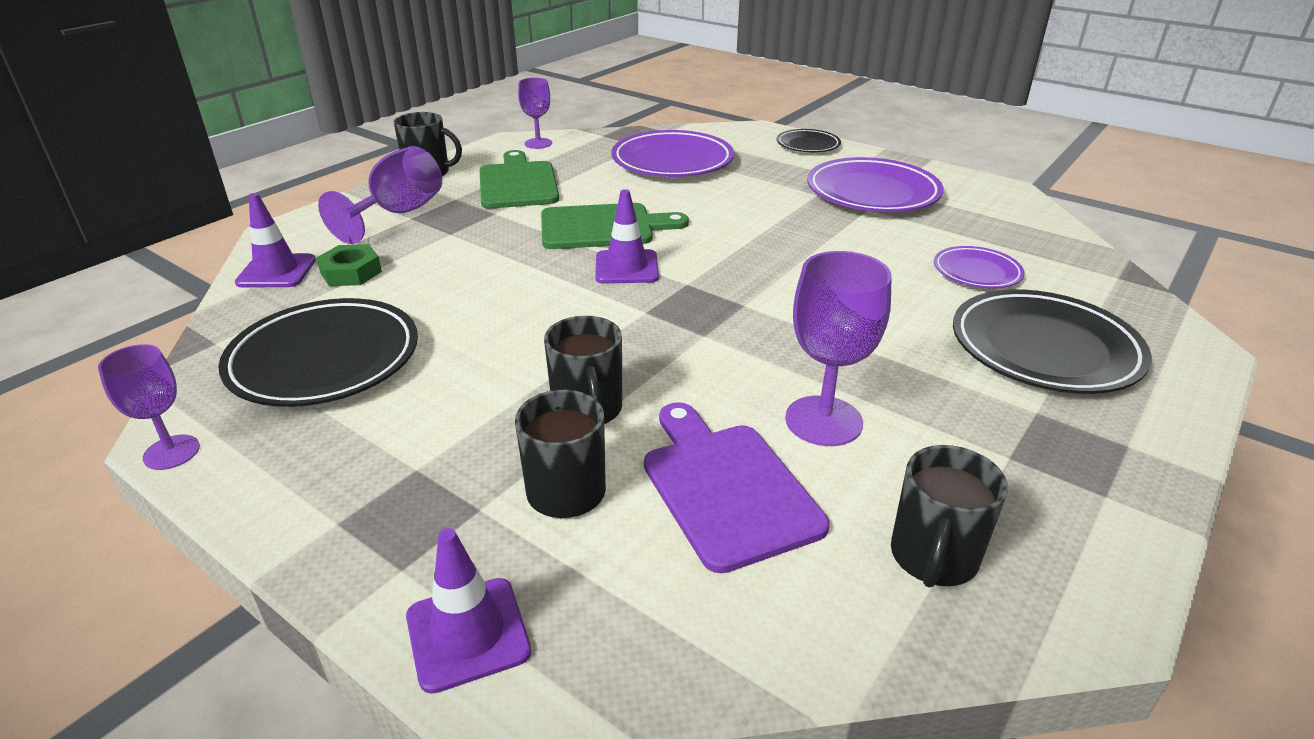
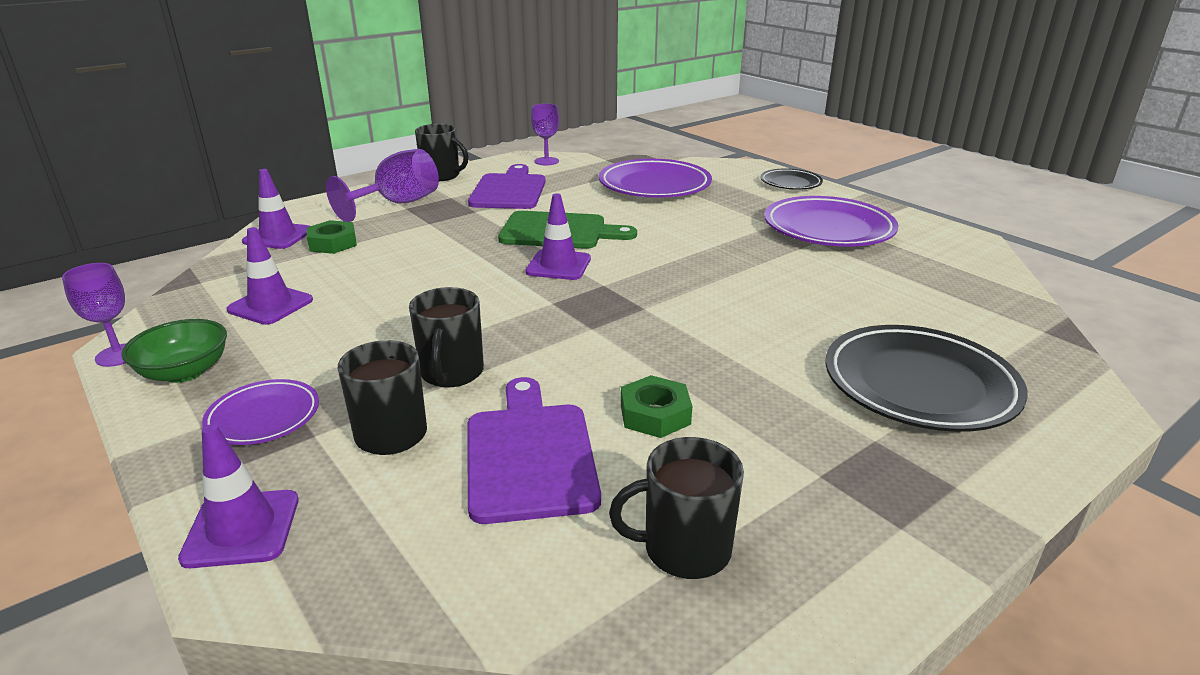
camera: 15 degrees right, 5 degrees down
black plate [218,298,418,407] -> purple traffic cone [227,227,313,325]
green cutting board [479,150,559,209] -> purple cutting board [468,164,546,209]
purple goblet [785,251,892,446] -> green nut [621,375,692,438]
black mug [891,445,1008,588] -> black mug turned 45 degrees clockwise [609,437,744,579]
purple plate [934,246,1024,289] -> purple plate moved to [202,379,319,445]
none -> green bowl [121,319,227,383]

